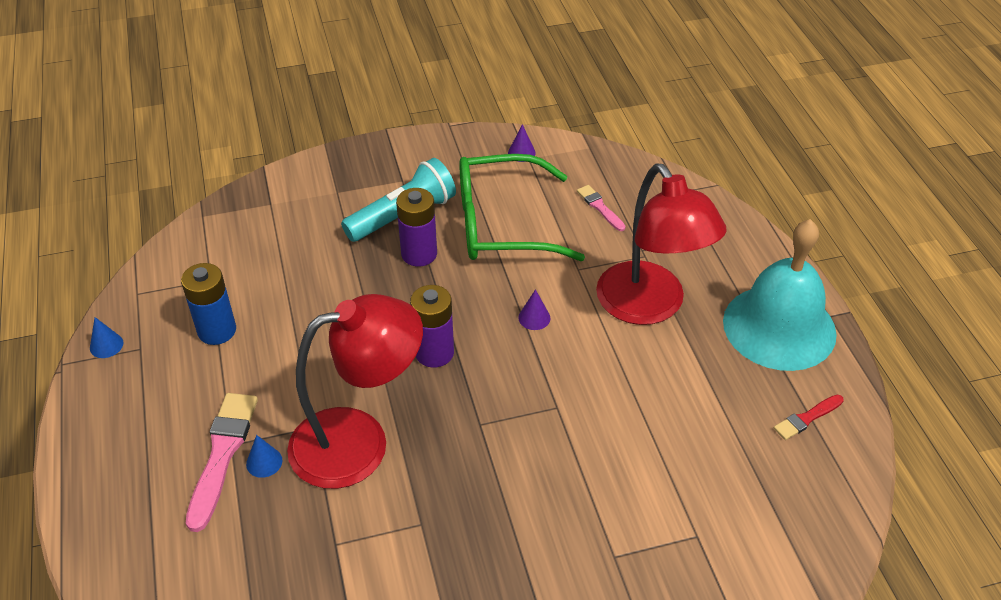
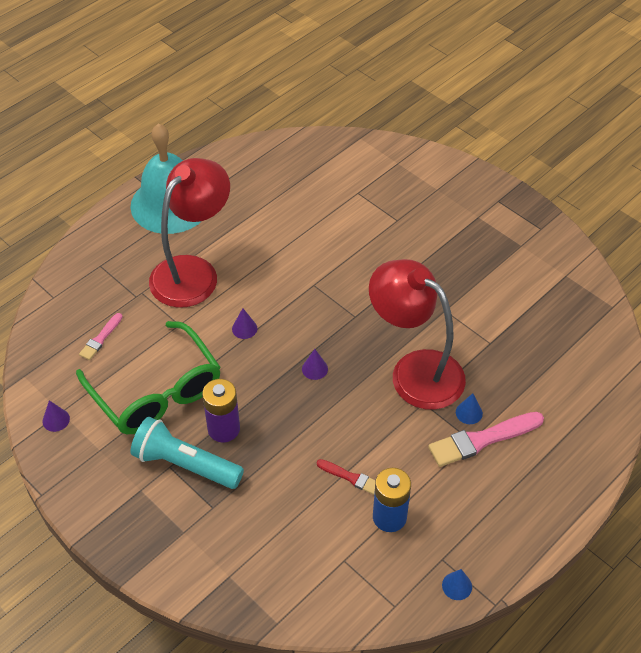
camera: 120 degrees left, 5 degrees up
purple battery [410,285,454,368] -> purple cone [302,349,328,380]
red brush [774,395,844,440] -> red brush moved to [317,459,376,495]

